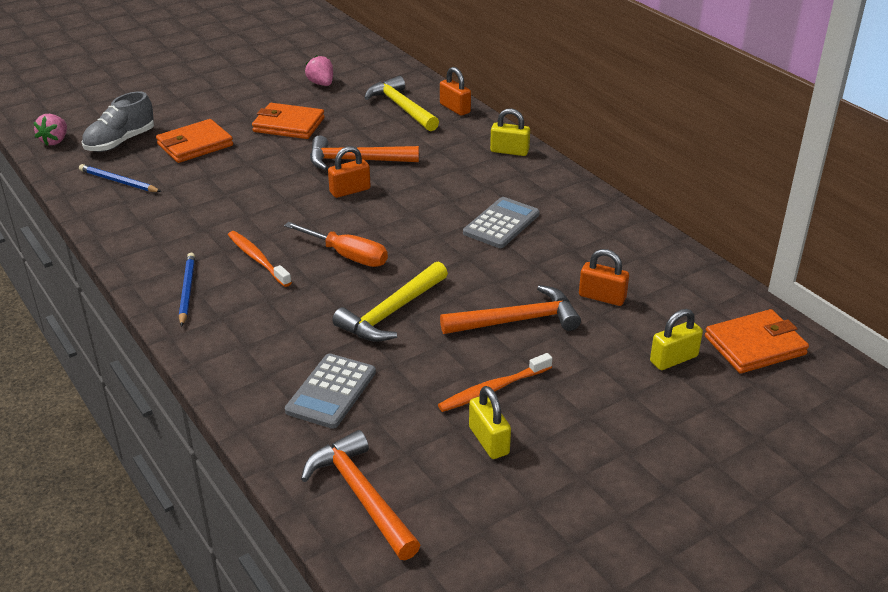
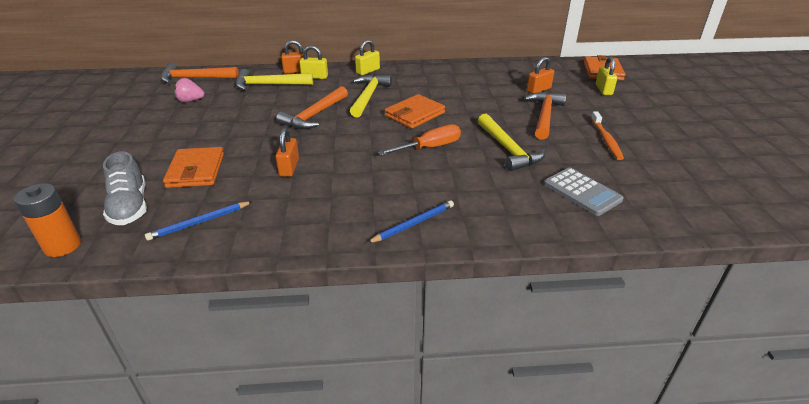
camera: 60 degrees left, 0 degrees up
pink strawberry [34,114,67,146] -> orange battery [14,183,81,257]
blue pencil [179,253,195,327] -> blue pencil turned 120 degrees clockwise [367,200,454,243]
orange toothbrush [228,231,292,287] -> none
orange wallet [252,103,325,139] -> orange wallet moved to [385,94,445,129]
orange hammer [301,430,420,560] -> orange hammer moved to [161,63,239,83]
orange padlock [328,146,371,198] -> orange padlock moved to [276,128,299,177]
grey calculator [463,197,540,248] -> none
yellow padlock [469,386,511,459] -> yellow padlock moved to [299,45,328,79]
none -> yellow hammer [350,74,392,117]

